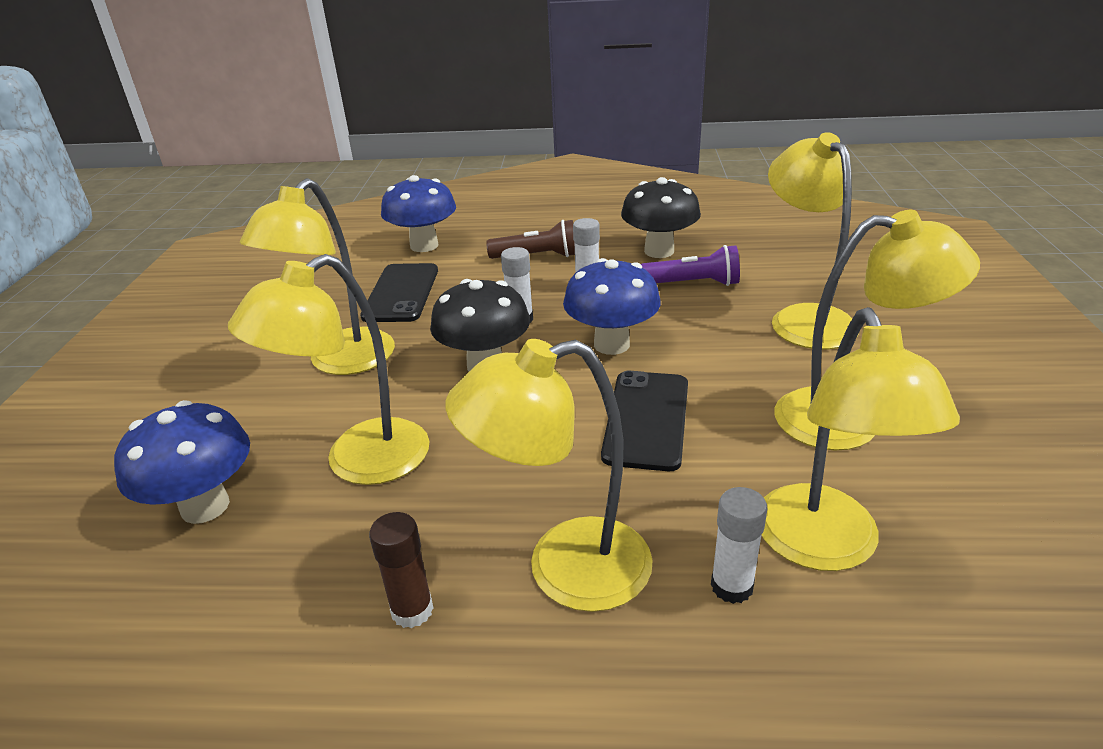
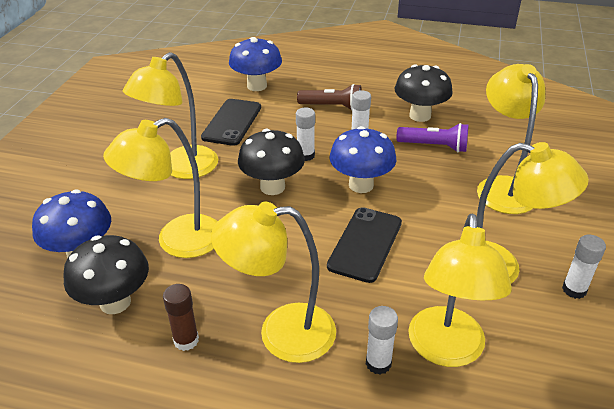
camera: 10 degrees right, 5 degrees up
none -> black mushroom [63,235,149,314]
none -> white glue stick [562,235,606,299]

